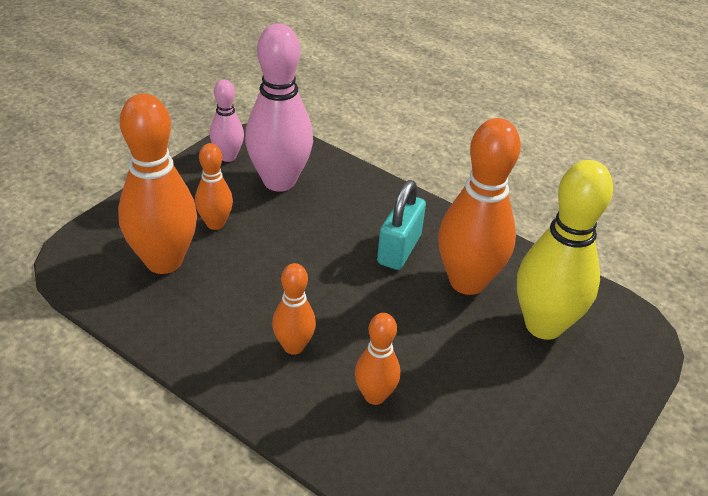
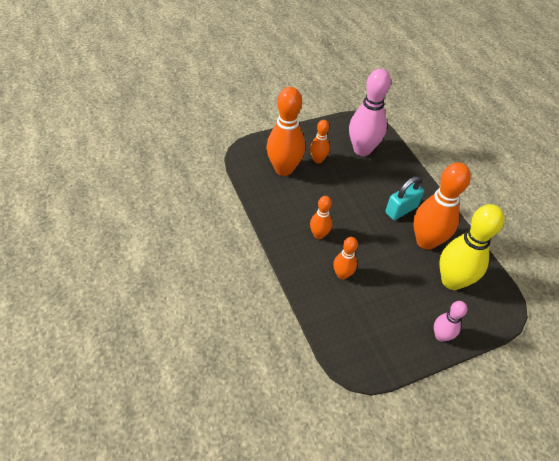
camera: 30 degrees right, 10 degrees up
pink bowling pin [210,79,244,162] -> pink bowling pin moved to [434,301,467,342]

